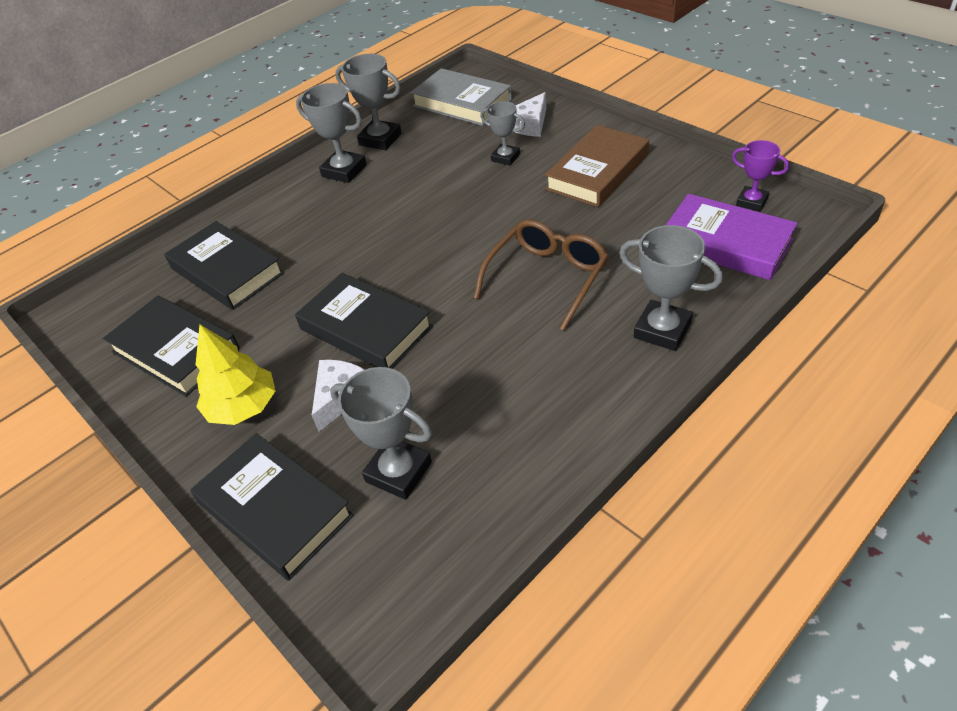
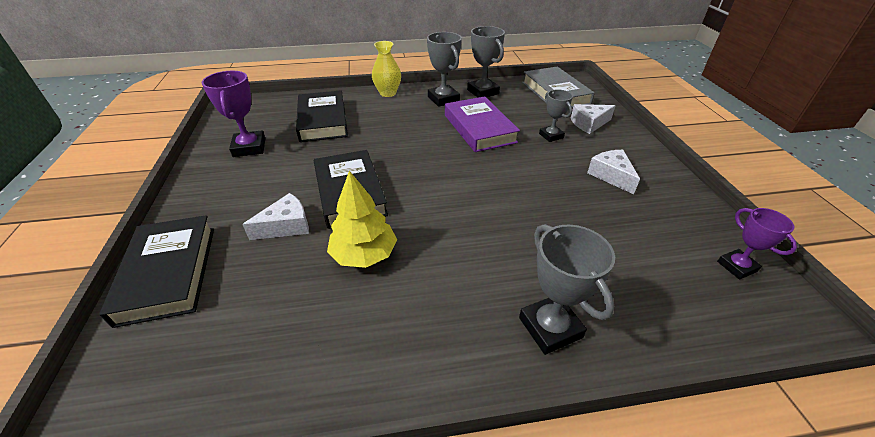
camera: 30 degrees right, 5 degrees down
black book [103,296,240,397] -> purple trophy [202,71,266,157]
yellow tree [196,324,276,425] -> yellow tree moved to [327,171,397,268]
grey trophy [330,367,432,500] -> none
brown glasses [473,219,608,331] -> none
brown book [545,125,649,207] -> white cheese [587,150,640,194]
purple book [666,194,798,280] -> purple book moved to [445,96,520,152]
none -> yellow vase [372,41,401,97]

